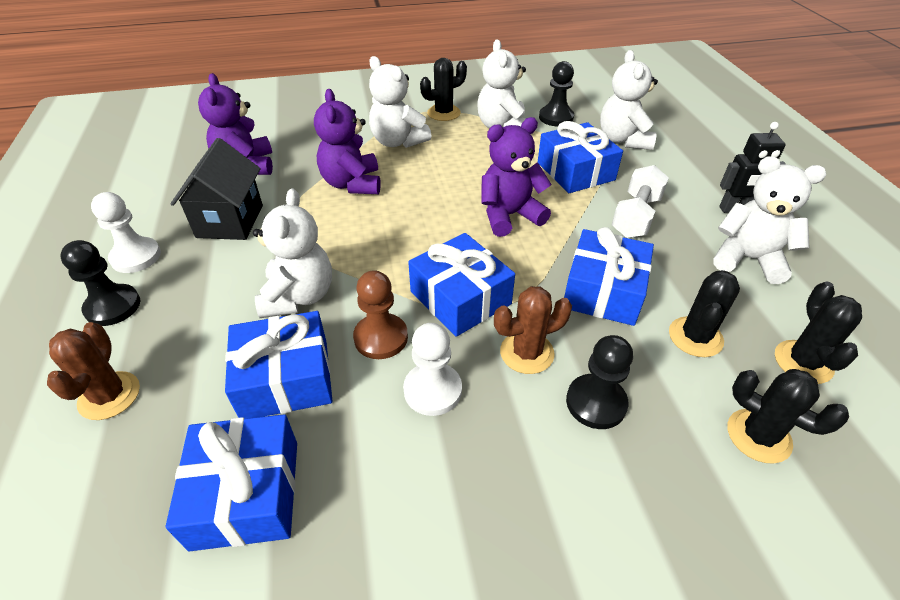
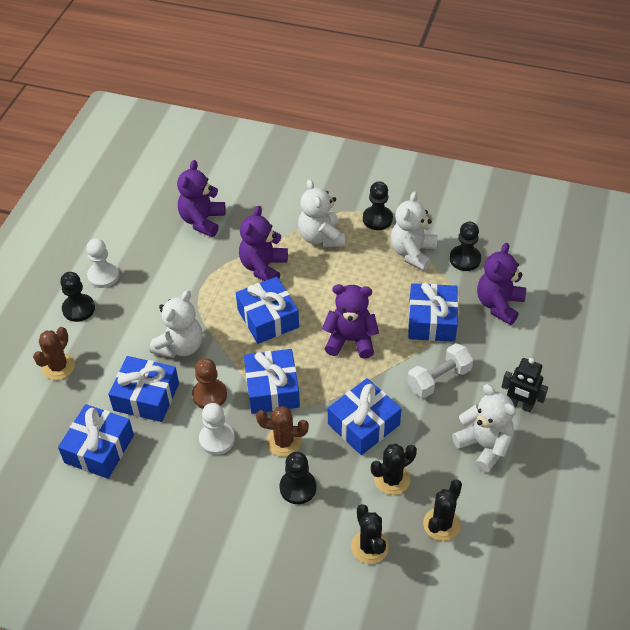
camera: 30 degrees right, 5 degrees up
black house [171,138,263,240] -> none
black cactus [420,58,467,121] -> black pawn [363,181,393,230]
white teddy bear [600,50,658,150] -> purple teddy bear [477,243,526,325]
none -> blue gift [236,277,299,344]

